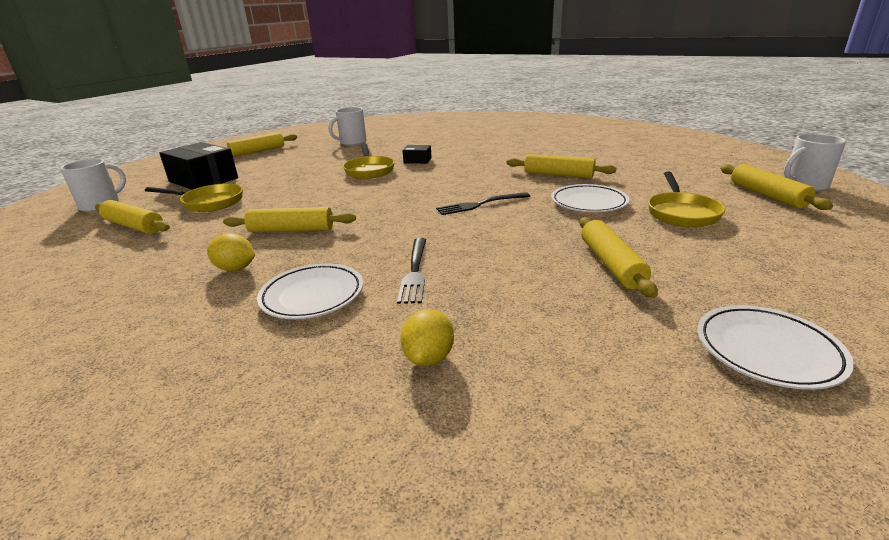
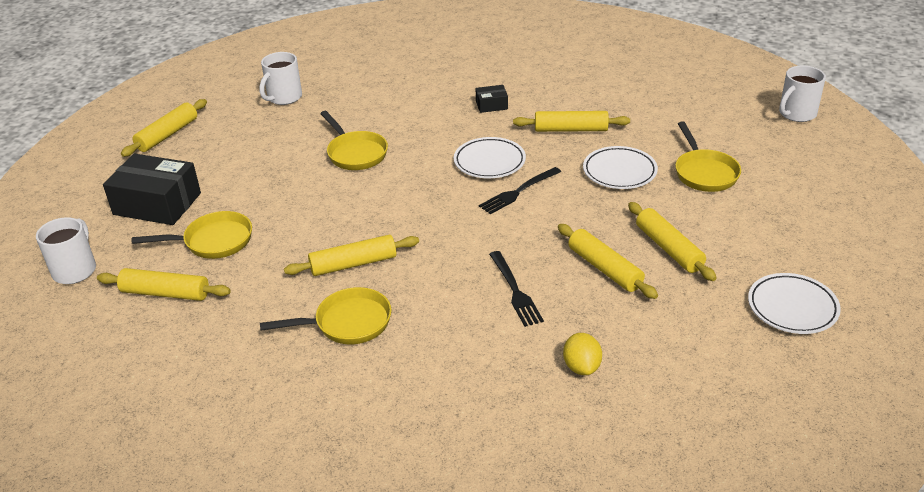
camera: 20 degrees left, 10 degrees up
yellow lemon [207,233,255,271] -> yellow pan [260,287,391,344]
white plate [257,263,363,319] -> white plate moved to [454,137,526,178]
black box [402,145,432,164] -> black box moved to [475,85,508,113]
yellow rolling pin [720,164,833,210] -> yellow rolling pin moved to [558,224,658,299]

